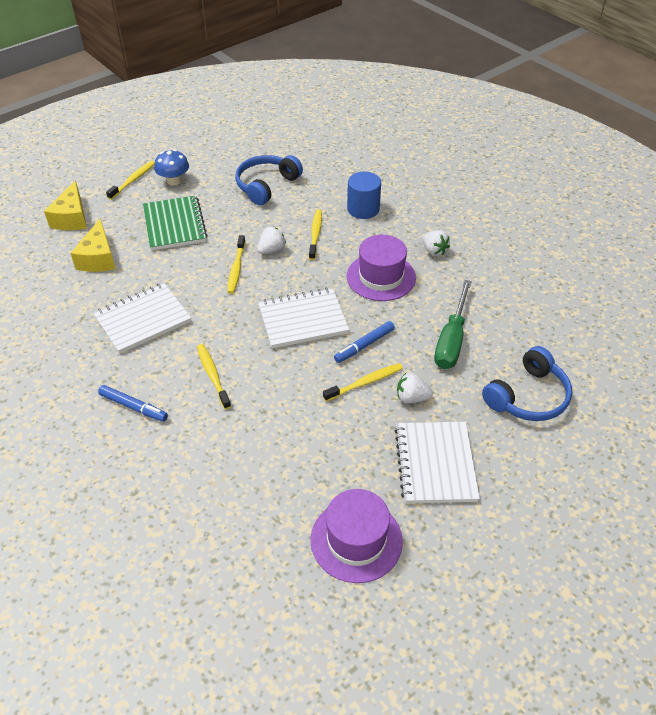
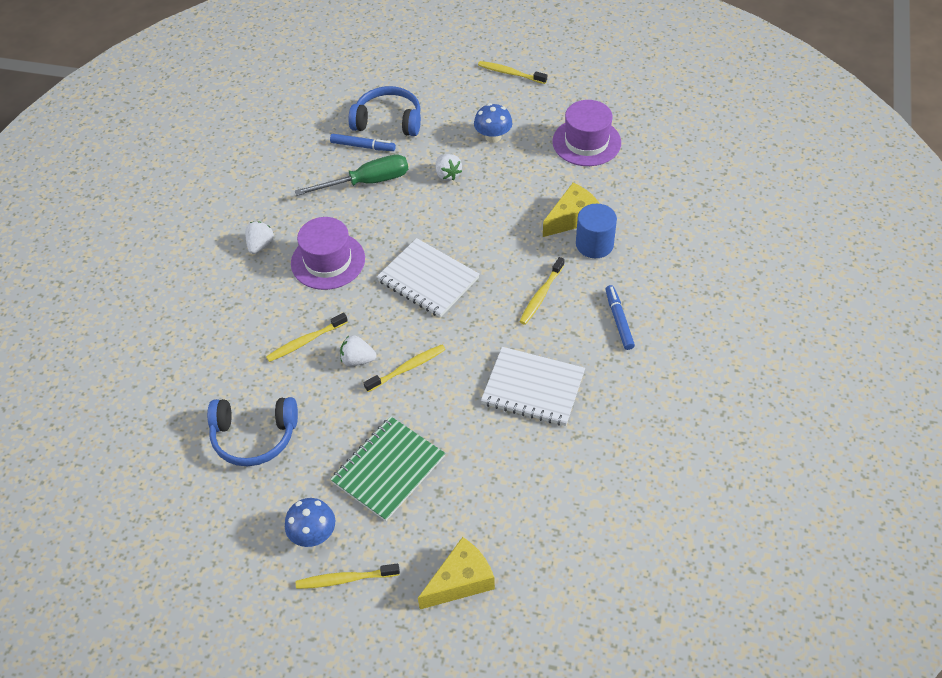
camera: 125 degrees left, 5 degrees up
yellow cheese [71,218,115,272] -> yellow cheese moved to [543,183,600,237]
yellow toothbrush [323,363,403,402] -> yellow toothbrush moved to [478,61,547,84]
blue marker [334,321,395,363] -> blue marker moved to [330,134,396,151]
blue cylinder [347,171,381,219] -> blue cylinder moved to [576,204,617,258]
white notebook [395,422,480,504] -> blue mushroom [474,103,513,143]

